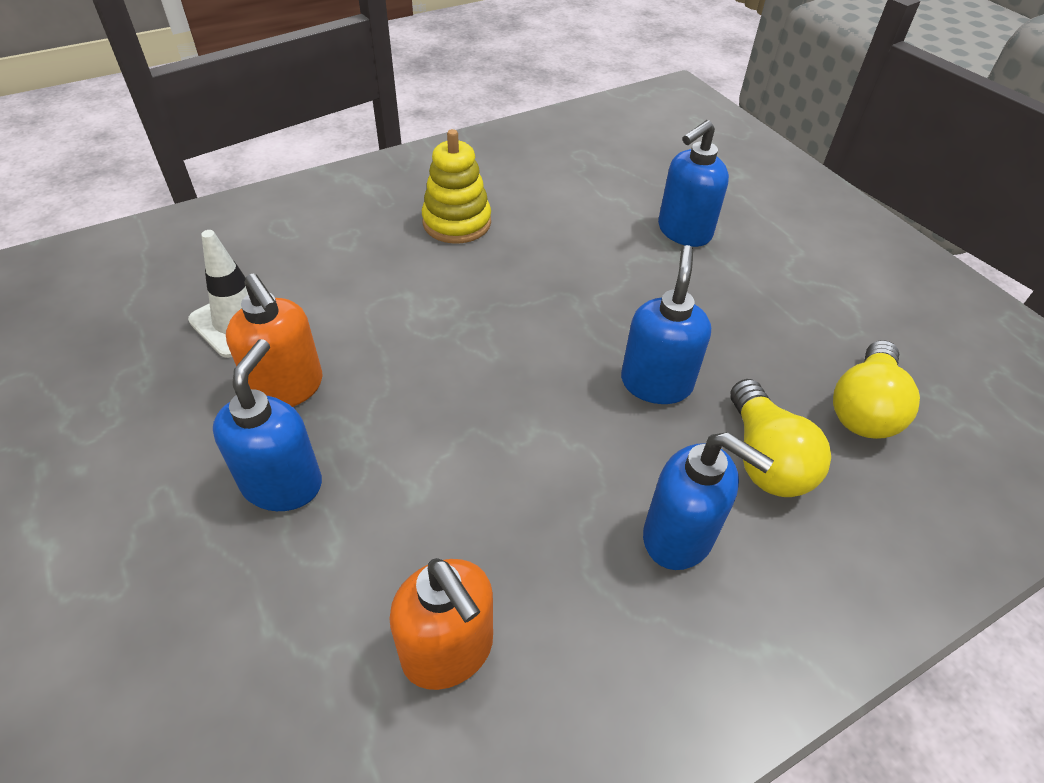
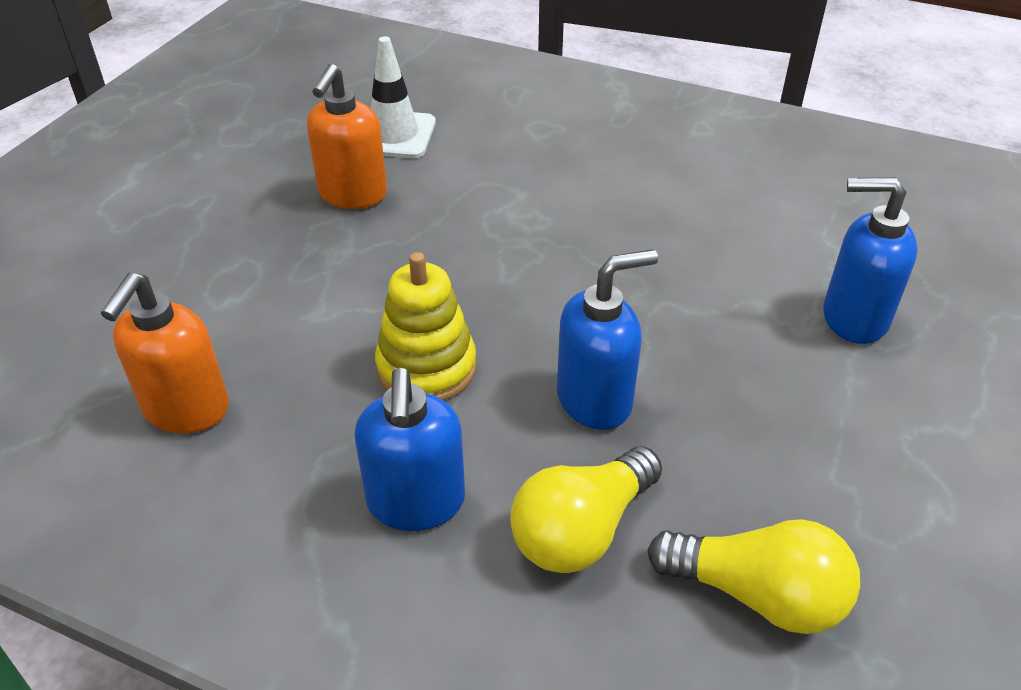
camera: 55 degrees right, 5 degrees down
blue soap dispenser [213,339,322,511] -> none
yellow stacking toy [422,129,491,244] -> yellow stacking toy moved to [375,252,477,401]
yellow light bulb [833,340,920,439] -> yellow light bulb turned 150 degrees counterclockwise [647,519,860,634]

